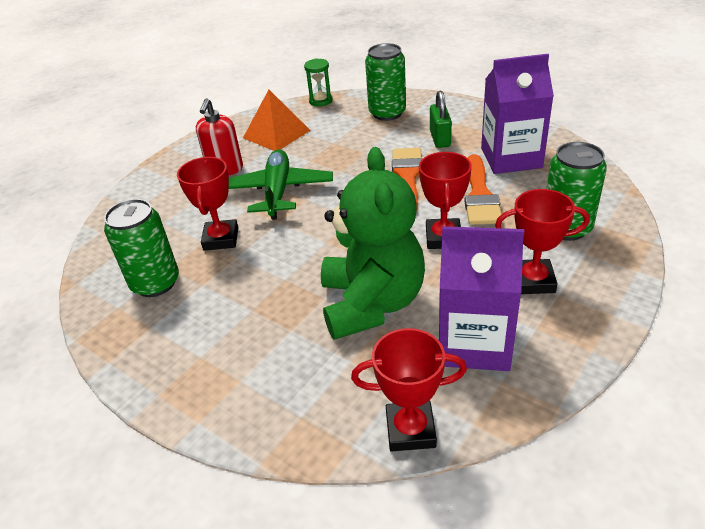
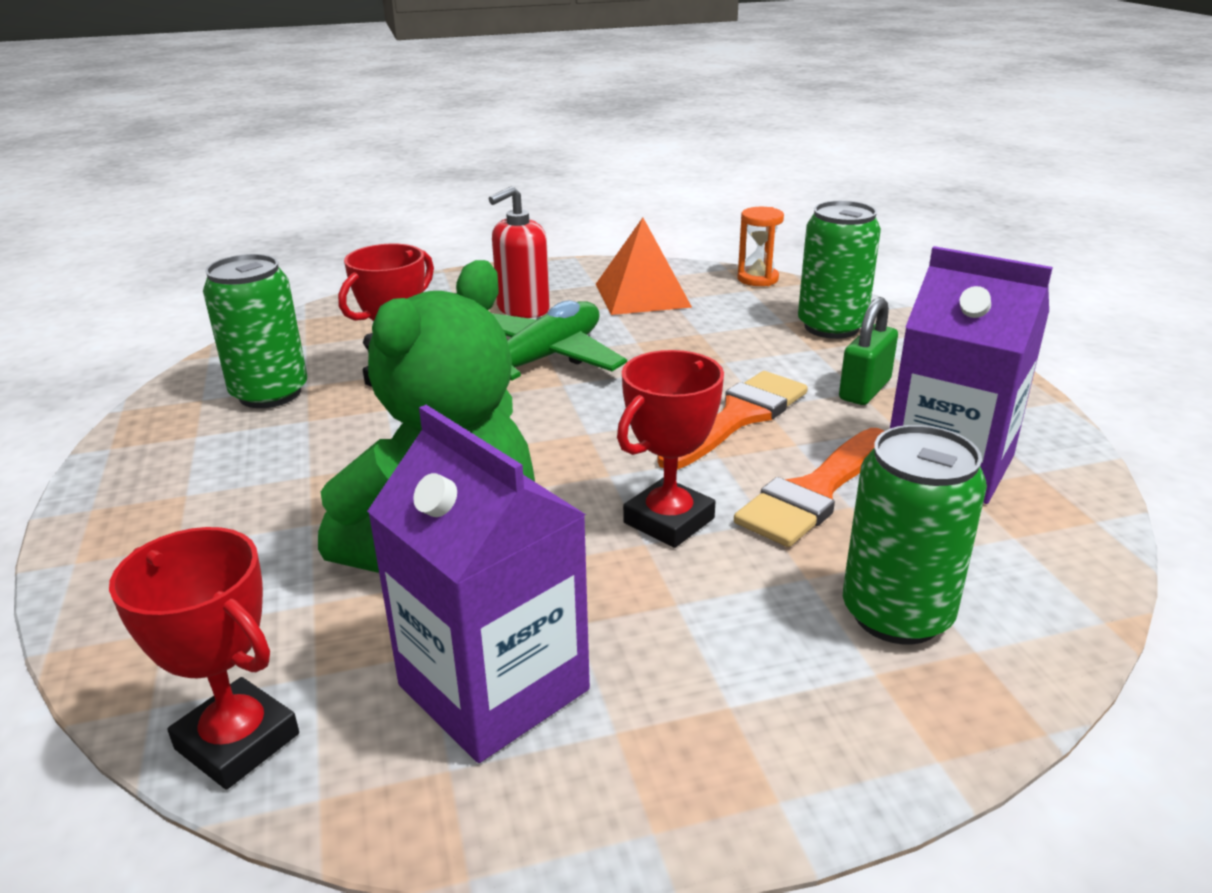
camera: 35 degrees right, 10 degrees down
green hourglass [304,58,333,107] -> orange hourglass [738,207,784,286]
red trophy [495,189,590,294] -> none

